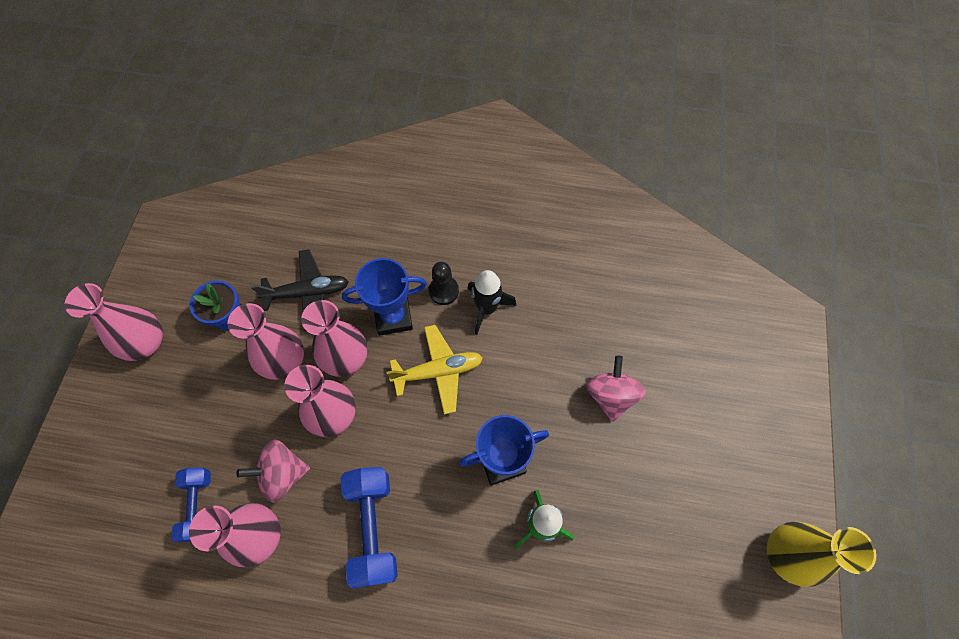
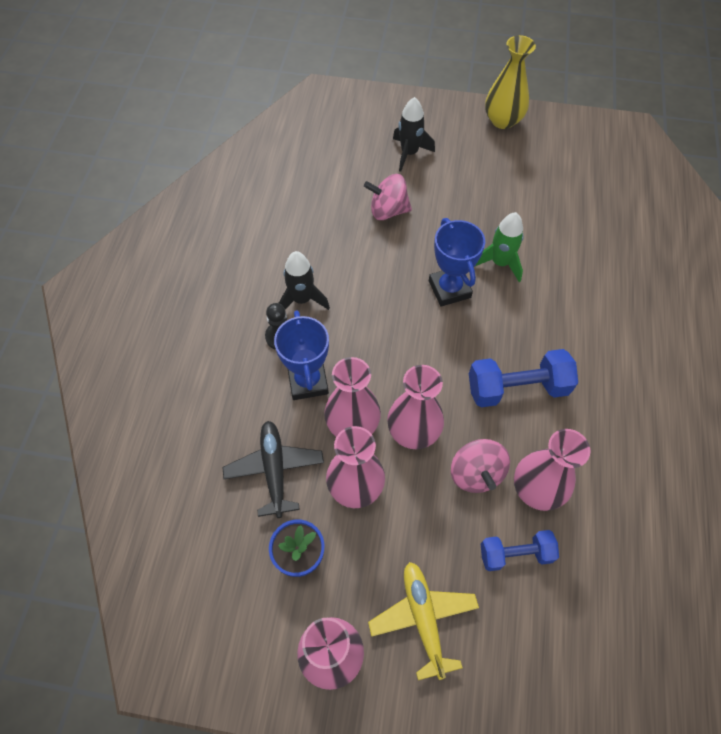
camera: 90 degrees left, 5 degrees down
yellow plane [387,325,483,414] -> yellow plane moved to [368,562,479,680]
none -> black rocket [393,97,435,172]

